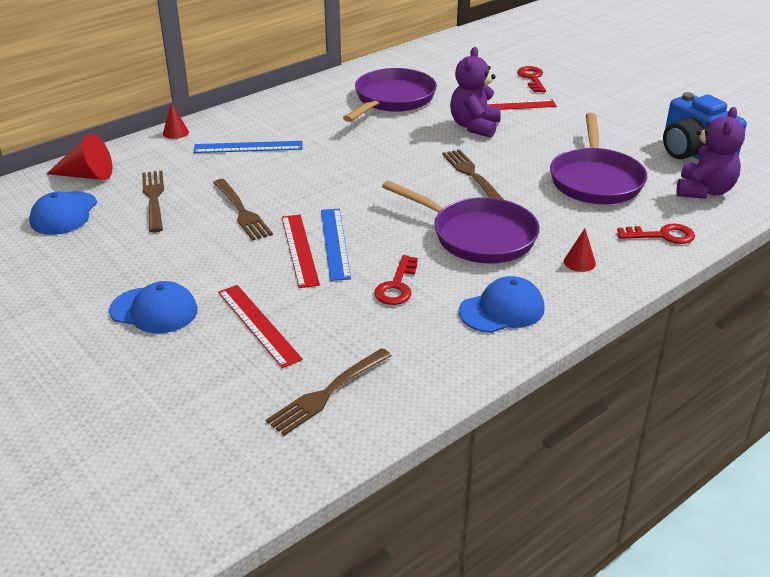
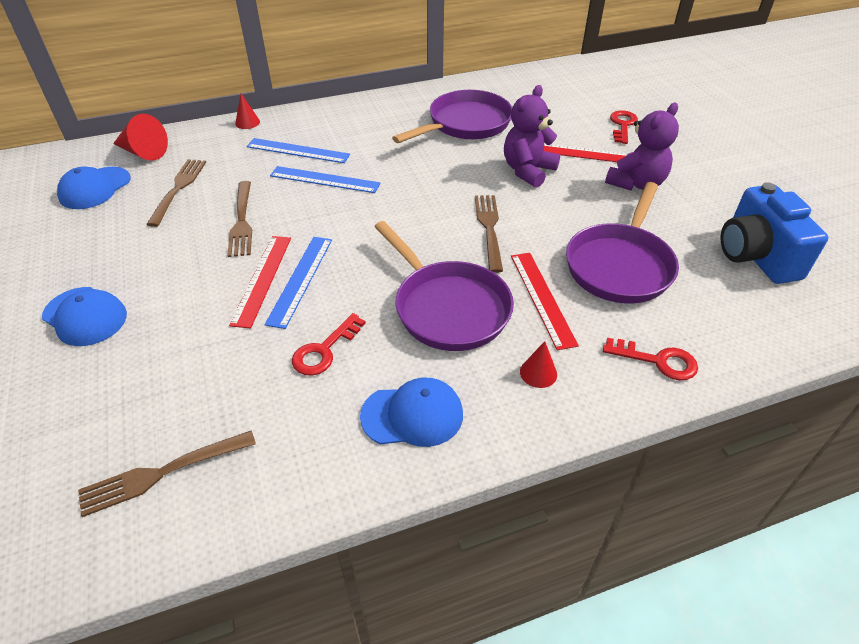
camera: 20 degrees right, 10 degrees up
red ruler [218,285,303,368] -> red ruler moved to [511,253,579,350]
purple teddy bear [676,107,745,199] -> purple teddy bear moved to [605,103,679,190]
none -> blue ruler [270,166,381,193]

